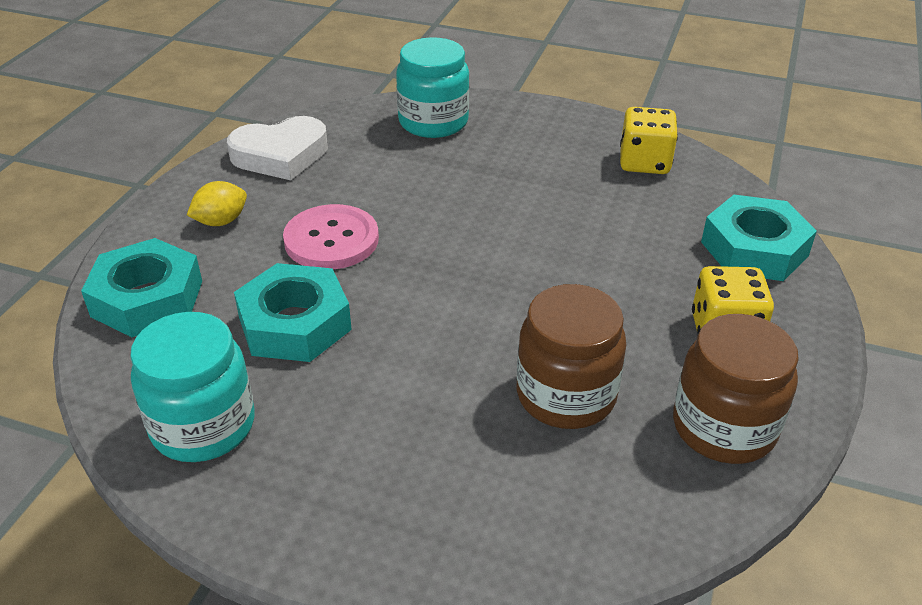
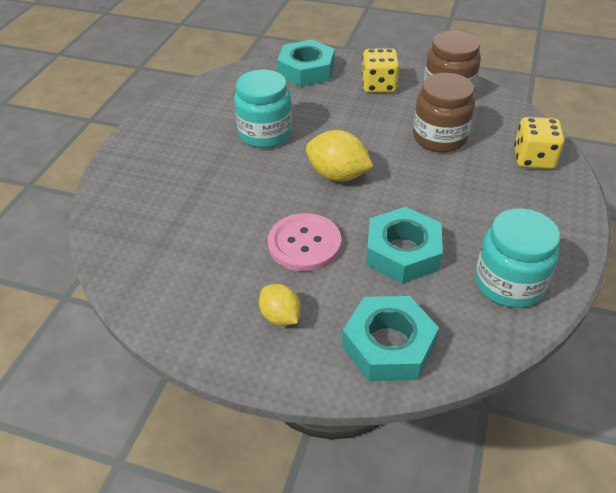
camera: 90 degrees left, 5 degrees up
white heart [227,116,328,180] -> none
turquoise jar [396,37,469,138] -> turquoise jar moved to [234,70,292,148]
yellow dice [620,107,678,174] -> yellow dice moved to [514,117,565,169]
none -> yellow lemon [306,130,374,182]

